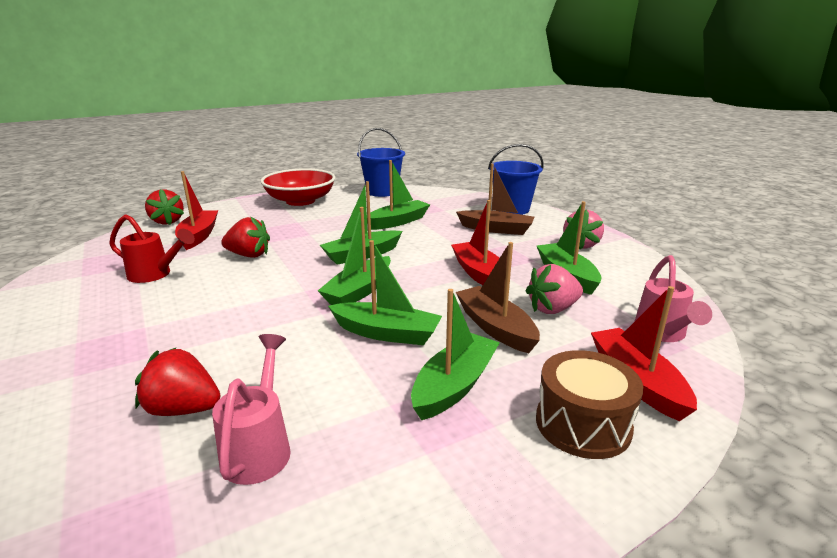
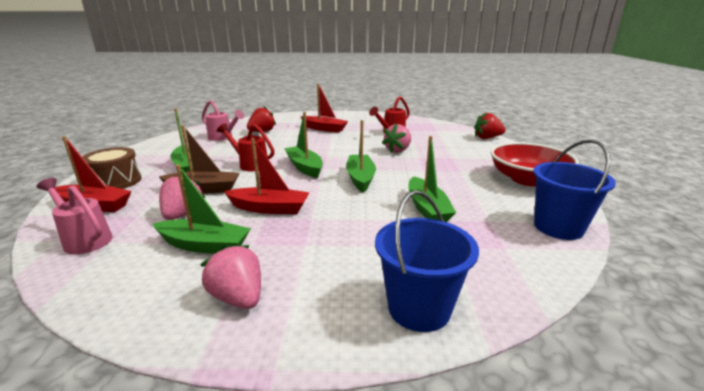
camera: 120 degrees right, 0 degrees up
red boat [175,171,218,250] -> red boat moved to [300,84,348,133]
red strawberry [221,216,270,258] -> pink strawberry [382,124,411,153]
green boat [328,240,442,345] -> red watering can [217,124,275,171]
brown boat [456,163,534,235] -> none

